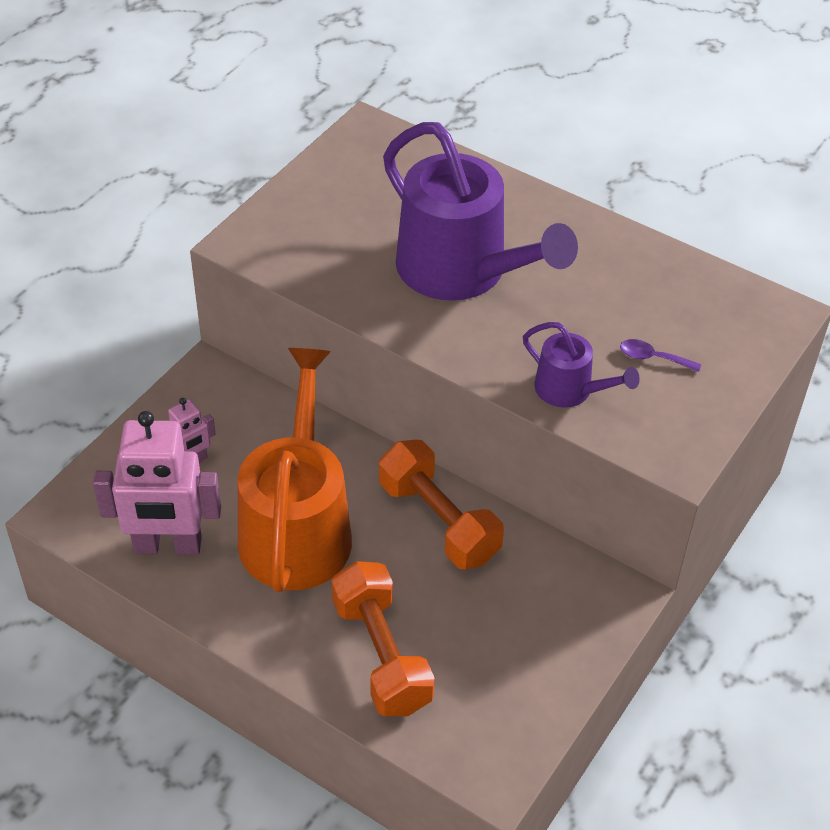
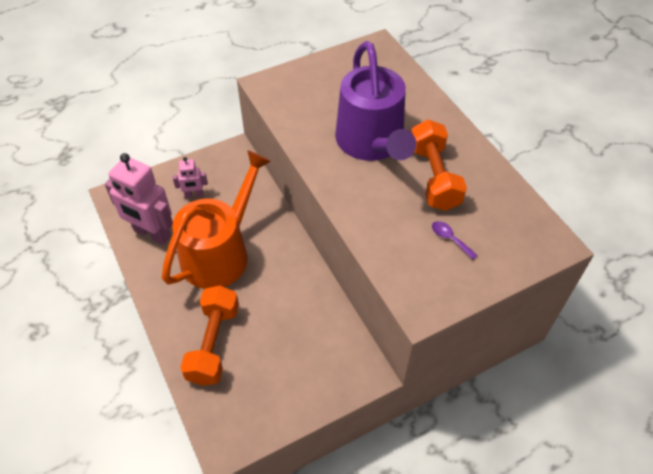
camera: 30 degrees right, 5 degrees up
orange dumbbell [379,440,504,570] -> orange dumbbell moved to [411,120,467,211]
purple watering can [523,322,640,408] -> none

